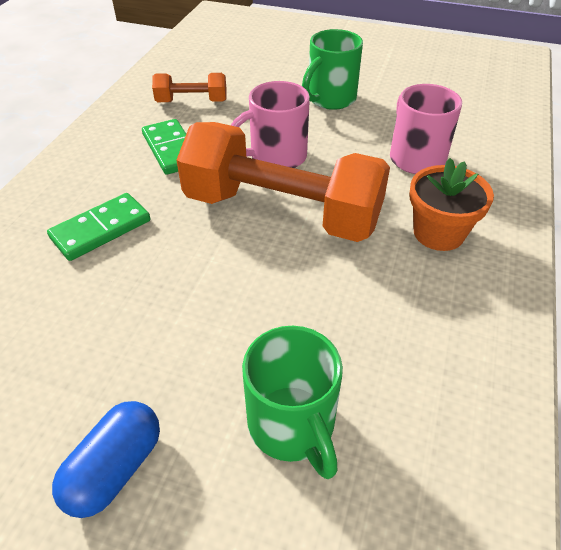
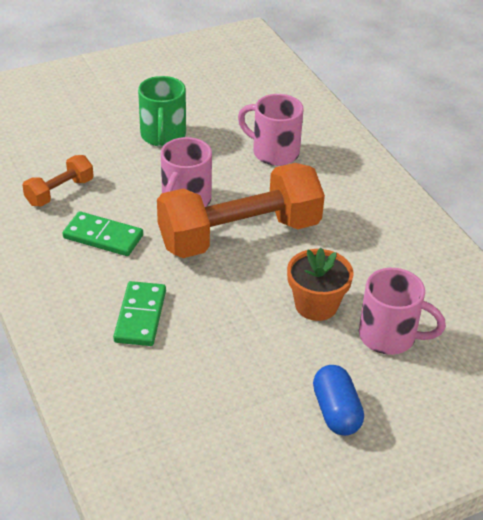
camera: 45 degrees left, 5 degrees down
green mug [242,326,343,479] -> pink mug [359,268,446,355]
orange flower pot [409,158,494,251] -> orange flower pot moved to [287,248,354,321]

